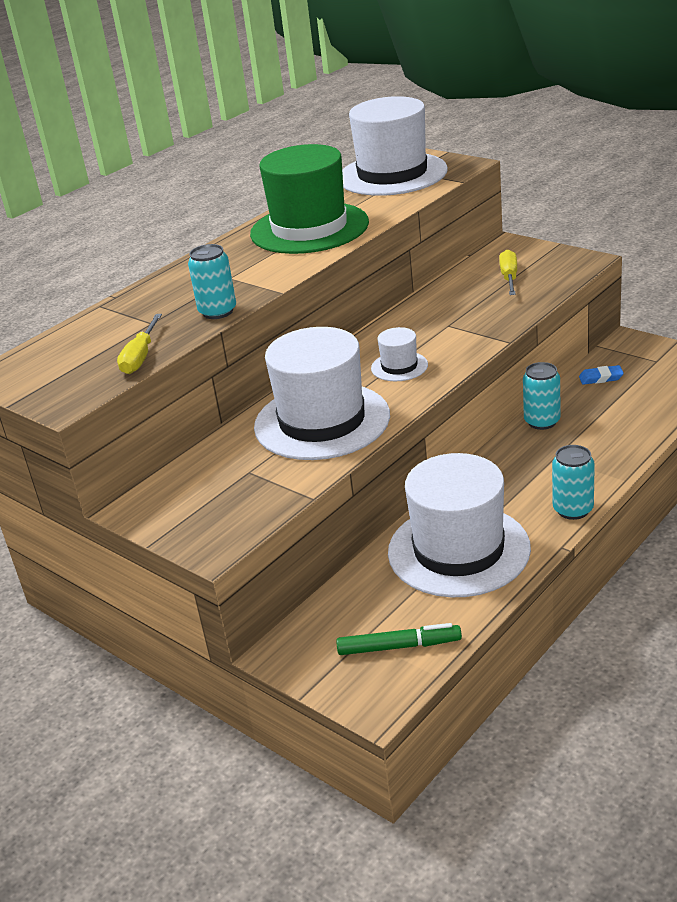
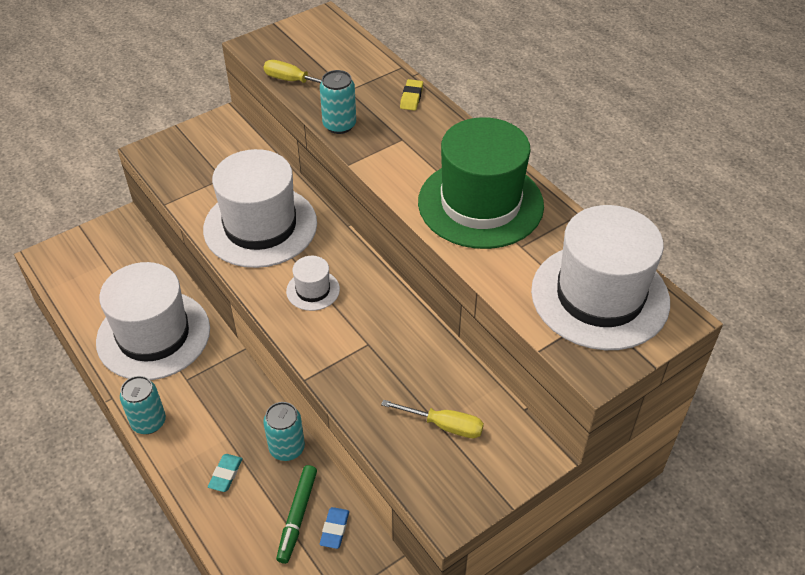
camera: 100 degrees right, 15 degrees up
green marker [336,623,462,655] -> green marker moved to [276,465,317,564]
none -> turquoise eraser [208,454,243,492]
none -> yellow eraser [400,79,423,111]

